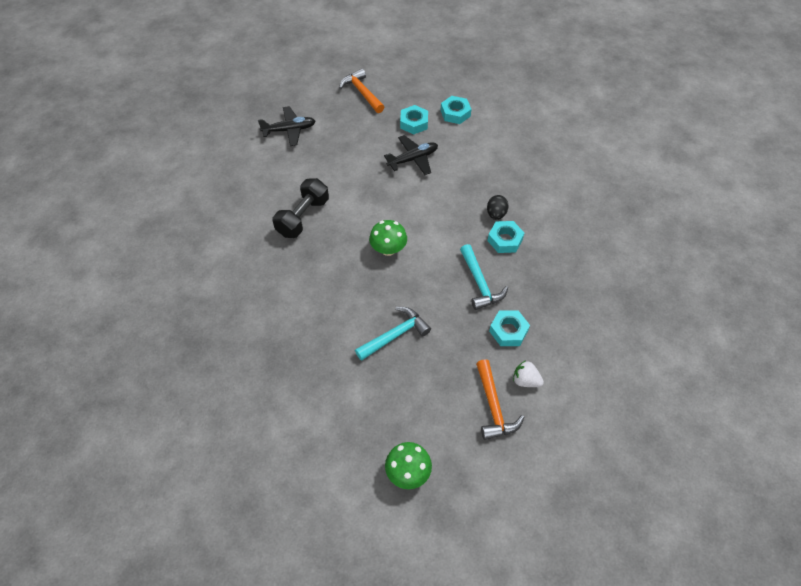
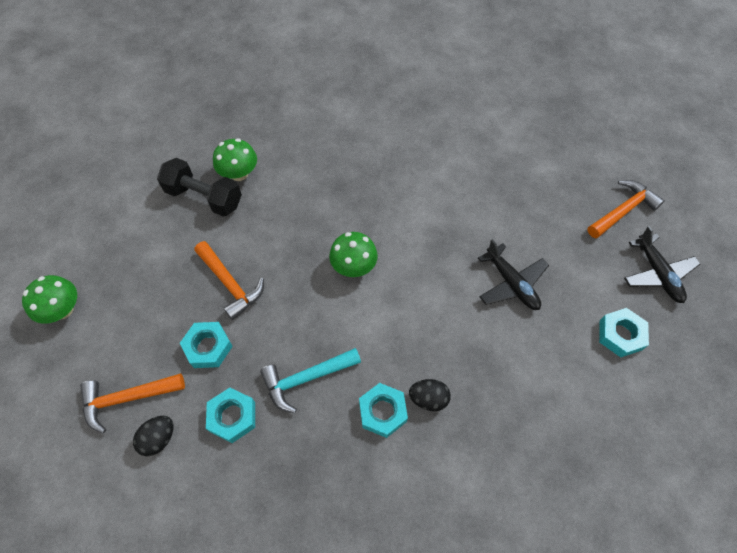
camera: 85 degrees right, 5 degrees up
black plane [258,106,315,146] -> black plane moved to [624,226,700,303]
black dumbbell [273,178,329,238] -> black dumbbell moved to [157,158,242,217]
turquoise hammer [355,307,431,361] -> orange hammer [194,241,264,320]
turquoise nut [400,105,428,134] -> turquoise nut moved to [180,322,233,368]
white strawberry [513,361,544,387] -> black egg [133,416,173,456]
none -> green mushroom [213,138,257,181]

